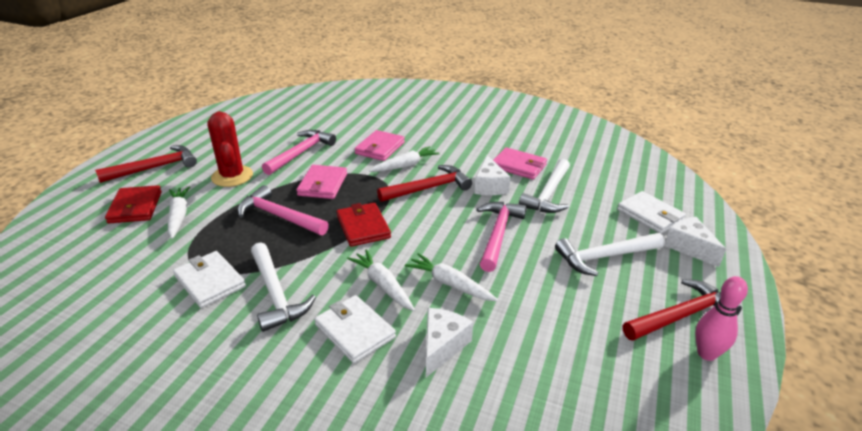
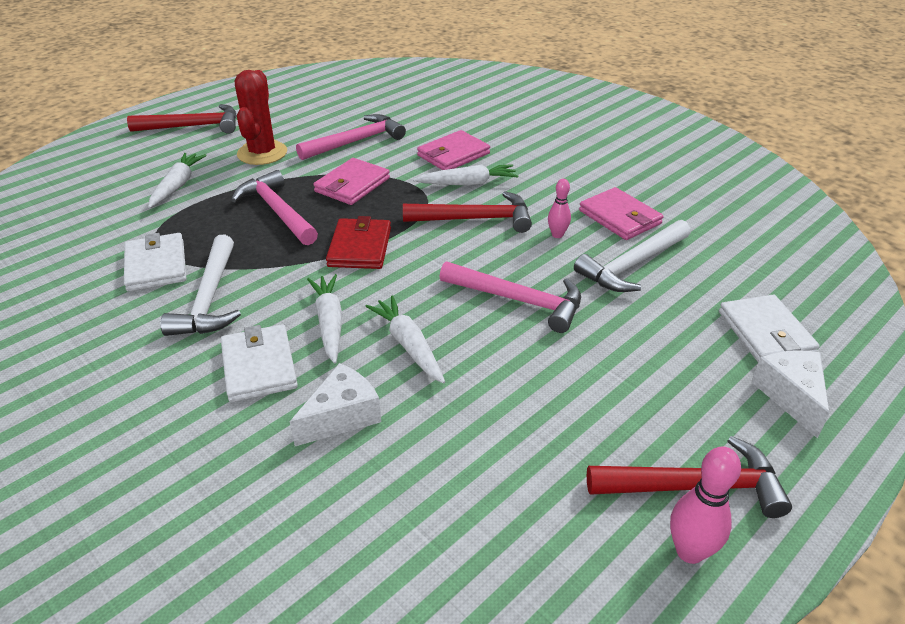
camera: 25 degrees right, 5 degrees up
red wallet [105,185,162,223] -> none
white cheese [474,155,511,195] -> pink bowling pin [548,179,571,238]
pink hammer [477,202,526,272] -> pink hammer turned 75 degrees clockwise [440,261,581,333]
white hammer [555,233,665,276] -> none

